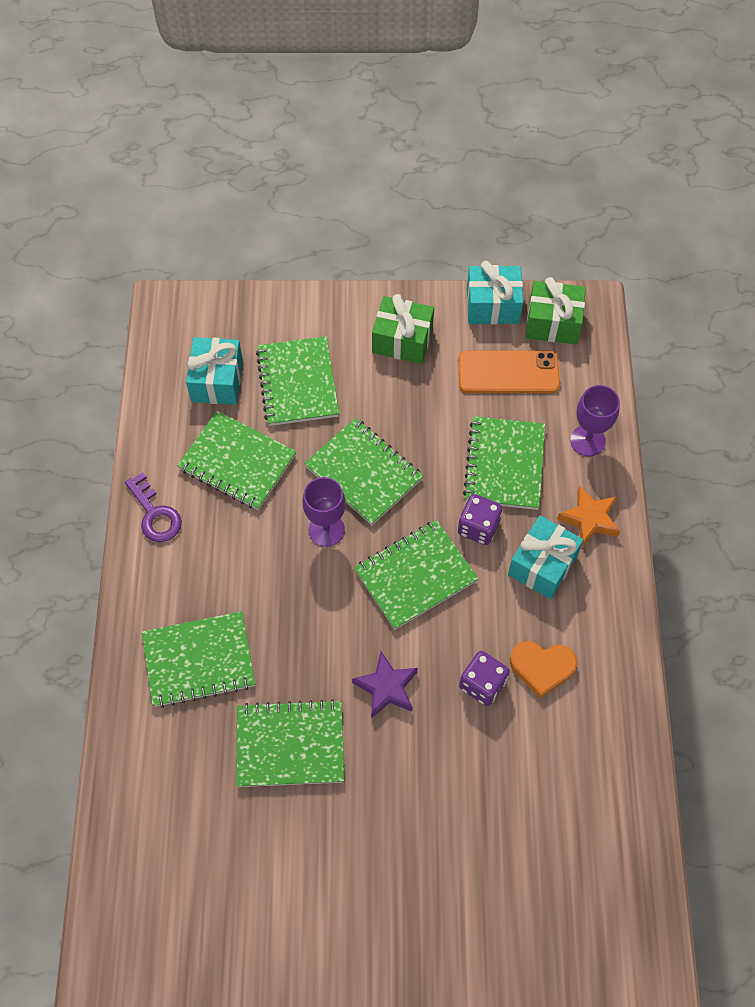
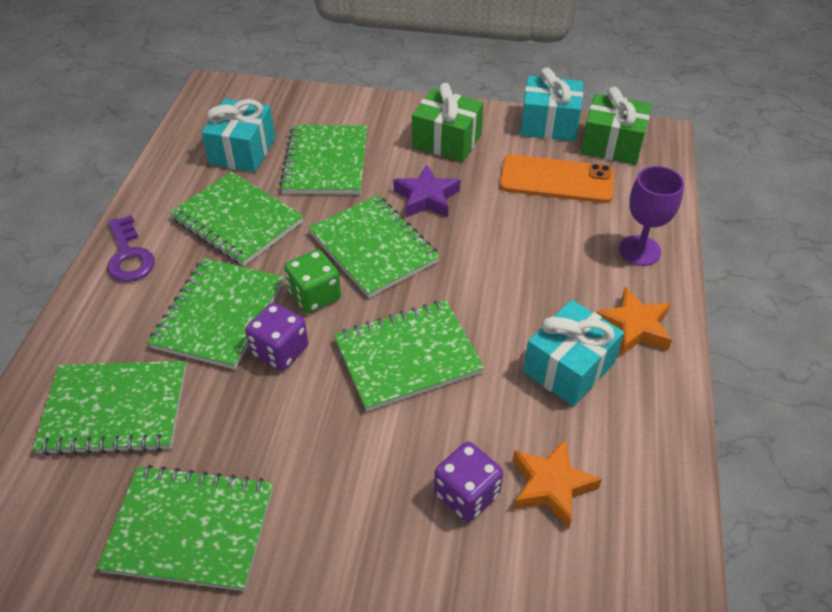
camera: 10 degrees right, 15 degrees down
purple goblet [302,477,346,547] -> green dice [284,249,341,313]
purple star [352,651,418,718] -> purple star moved to [393,165,460,217]
purple dice [458,494,503,545] -> purple dice moved to [245,303,308,371]
green notebook [463,416,545,510] -> green notebook moved to [148,258,284,369]
orange heart [510,641,577,698] -> orange star [513,438,602,529]

